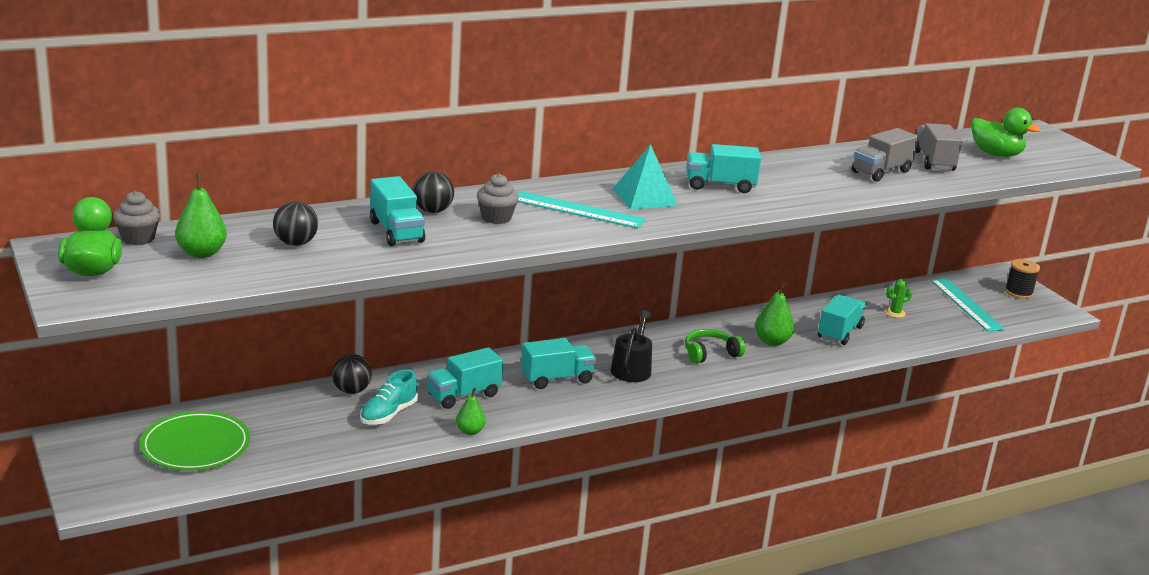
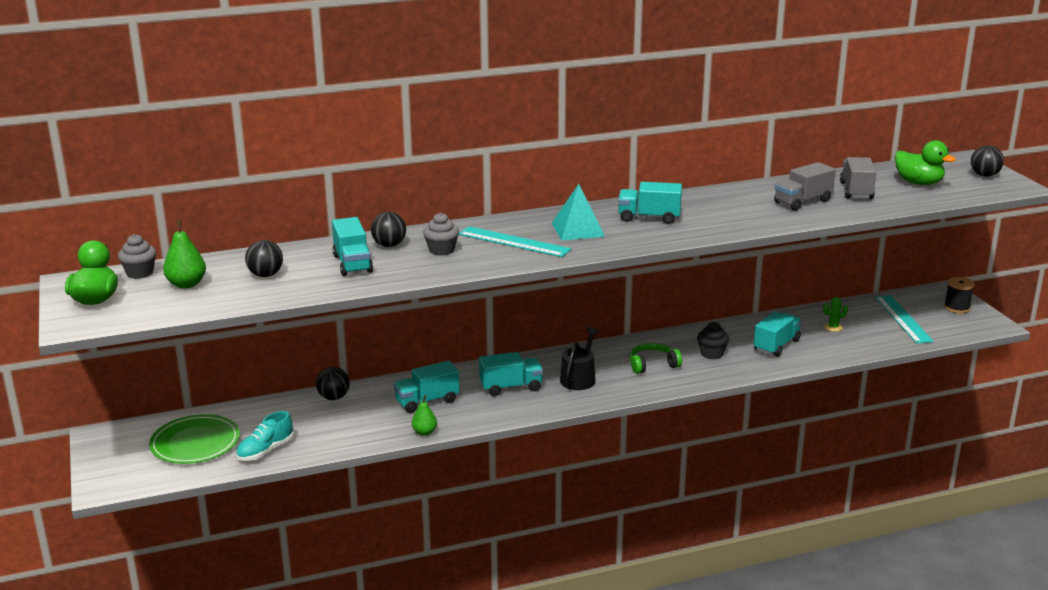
camera: 10 degrees right, 0 degrees up
turquoise shoe [360,369,418,425] -> turquoise shoe moved to [236,411,294,461]
green pear [755,282,794,346] -> black cupcake [697,322,729,359]
none -> black ball [971,145,1004,177]

